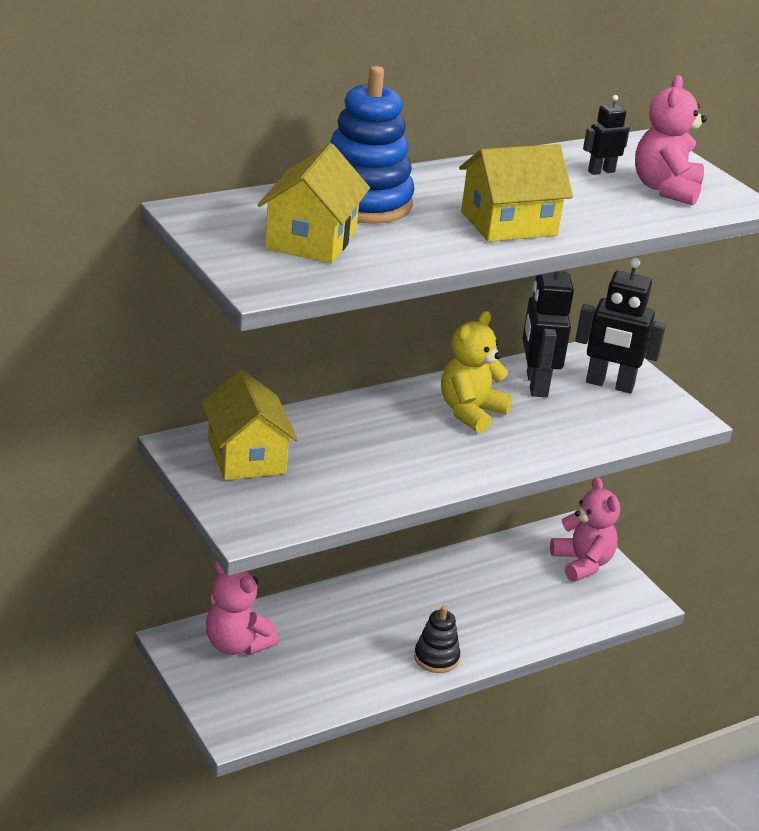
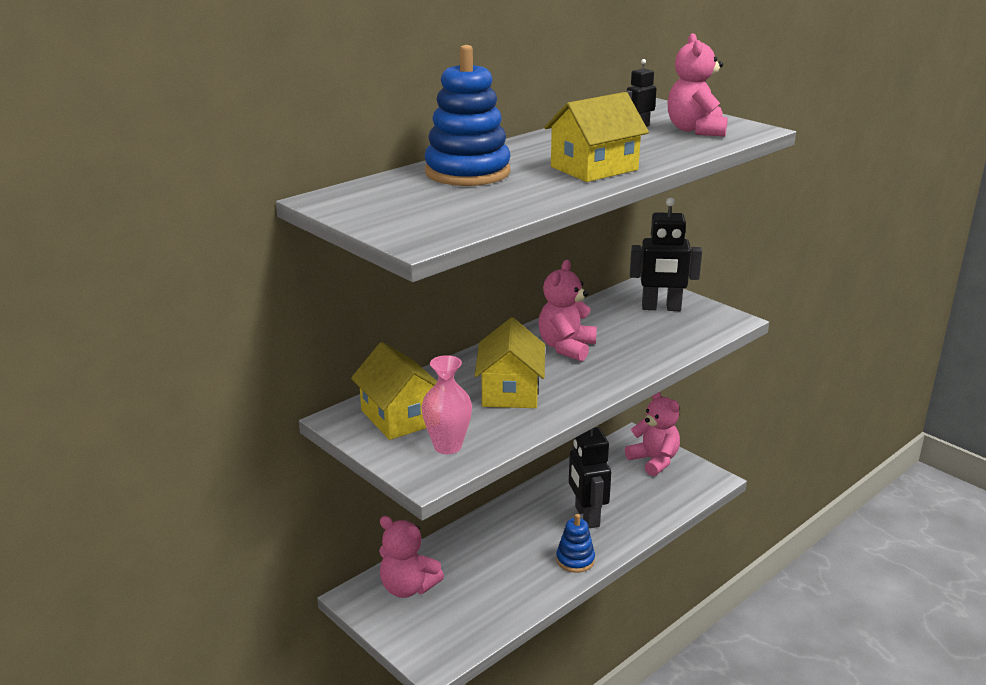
camera: 10 degrees left, 5 degrees down
yellow house [258,143,370,264] -> yellow house moved to [475,317,545,408]
black stacking toy [414,606,460,673] -> blue stacking toy [556,514,595,573]
yellow teddy bear [441,311,512,433] -> pink teddy bear [538,260,597,361]
black robot [523,271,574,397] -> black robot moved to [569,427,611,529]
none -> pink vase [422,355,472,454]

